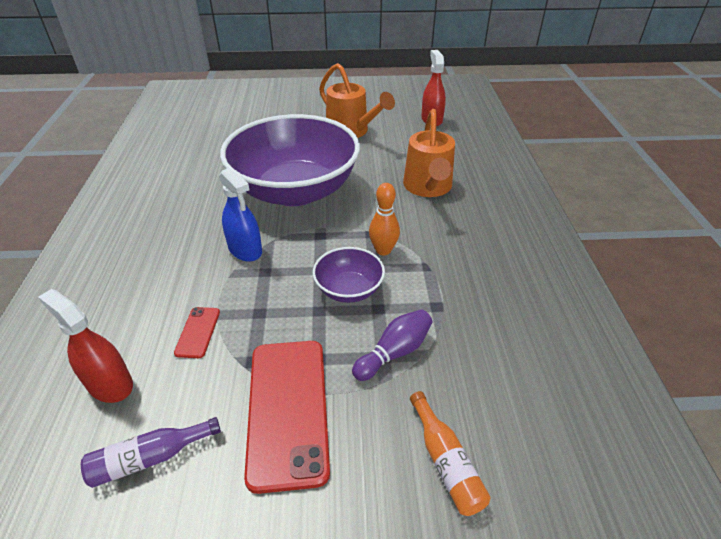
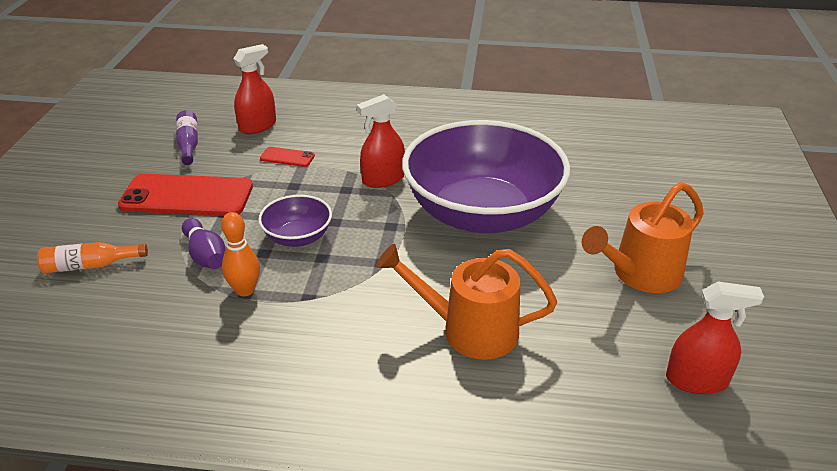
camera: 100 degrees right, 5 degrees down
blue spray bottle [219,167,262,262] -> red spray bottle [357,94,405,188]
orange bowling pin [369,183,400,256] -> orange bowling pin moved to [221,212,260,297]

